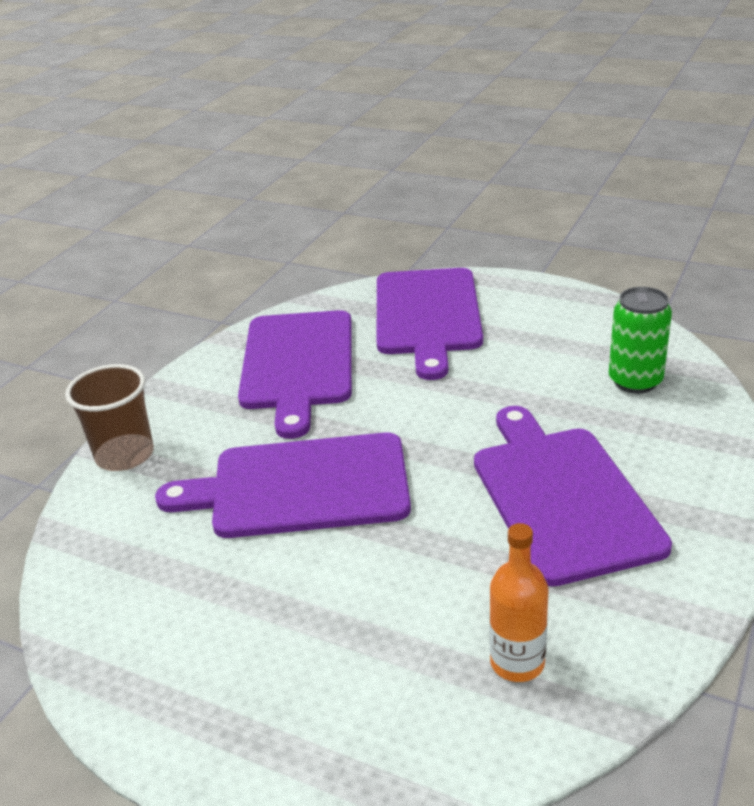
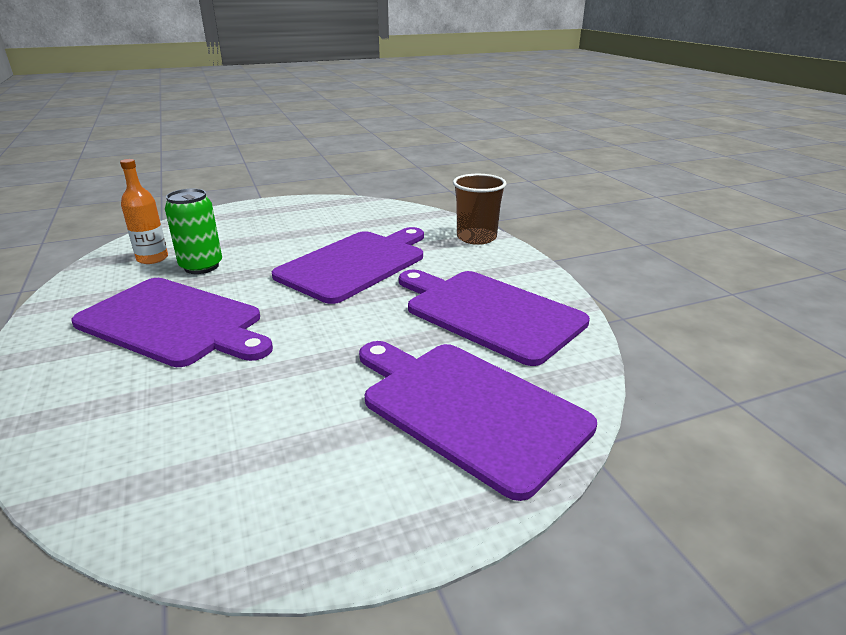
camera: 130 degrees right, 5 degrees down
green can [609,287,672,393] -> green can moved to [165,189,222,274]

